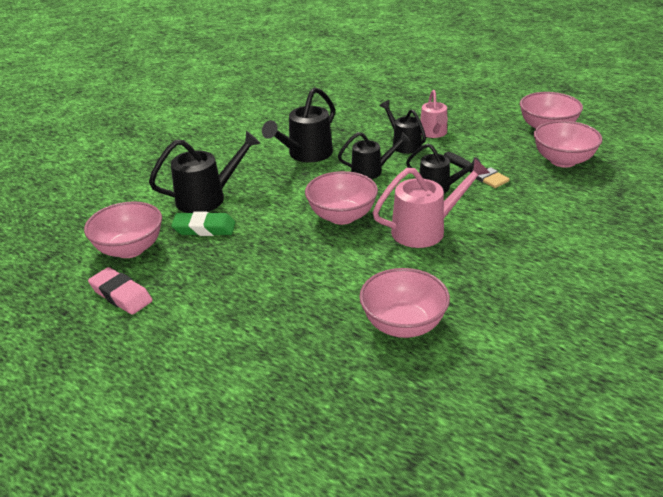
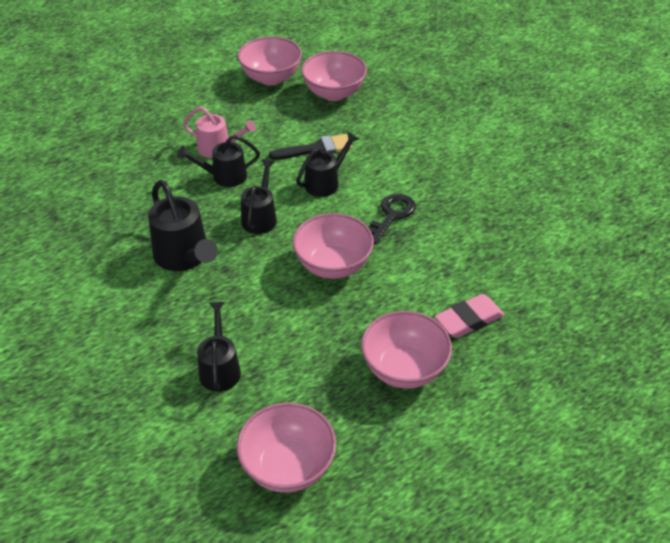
camera: 70 degrees left, 10 degrees up
pink eraser [88,267,153,315] -> pink eraser moved to [434,294,505,338]
black watering can [149,131,261,213] -> black watering can [197,302,241,392], size x0.66
green eraser [171,211,236,236] -> none
pink bowl [359,268,450,338] -> pink bowl moved to [361,311,452,389]
pink watering can [372,159,490,248] -> black key [368,194,416,244]

